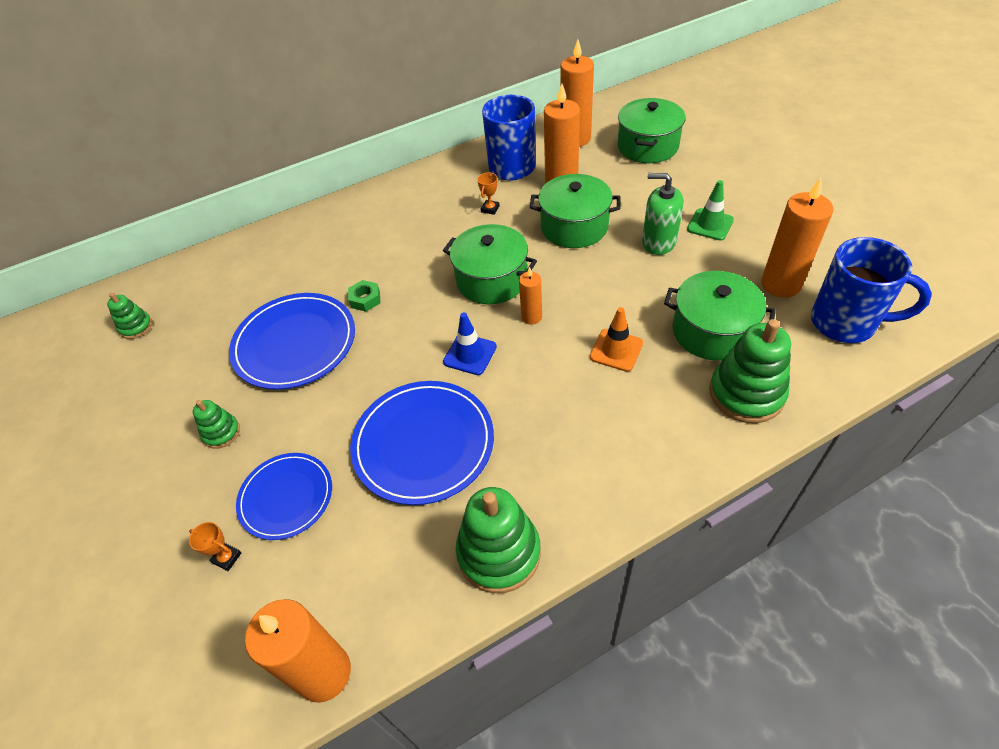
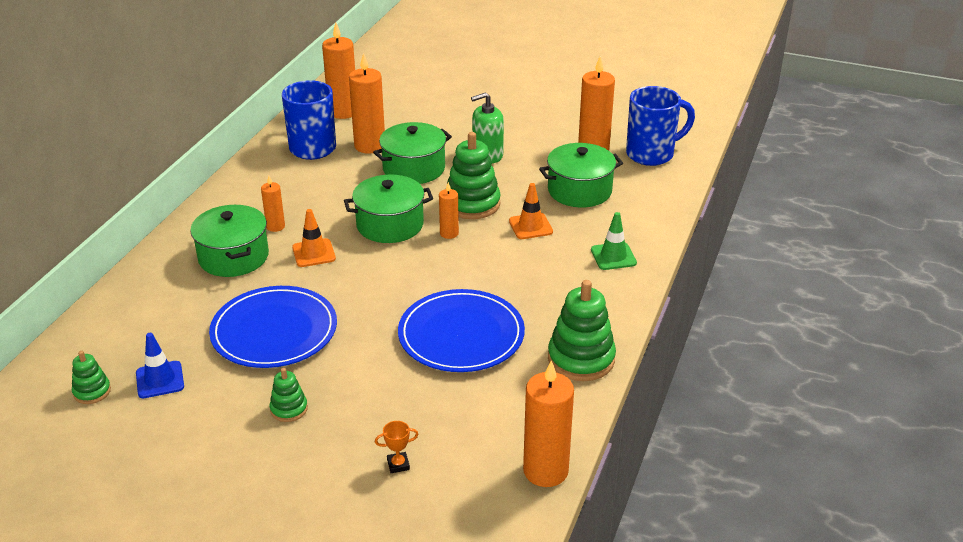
camera: 45 degrees left, 15 degrees down
blue plate [236,453,332,540] -> none
green nut [348,280,380,312] -> none
blue traffic cone [443,312,497,375] -> blue traffic cone moved to [136,333,184,398]
orange trophy [477,173,500,215] -> none
green pot [617,98,685,163] -> green pot moved to [190,205,269,277]
green traffic cone [687,180,734,241] -> green traffic cone moved to [591,212,637,270]
green stacking toy [709,319,791,423] -> green stacking toy moved to [447,132,501,219]
none -> orange candle [261,176,285,232]
none -> orange traffic cone [292,209,336,267]

